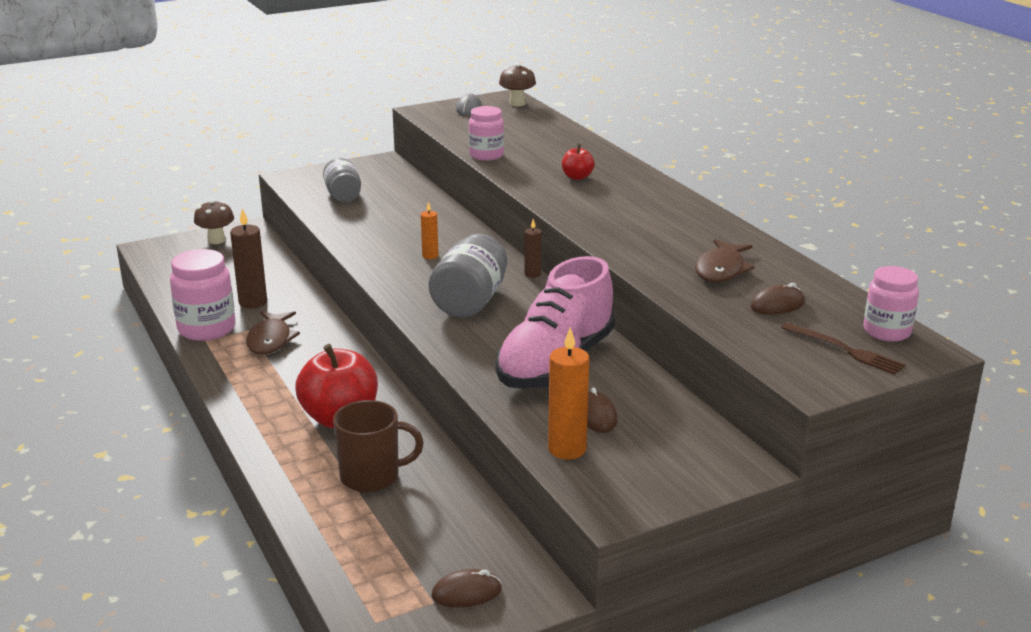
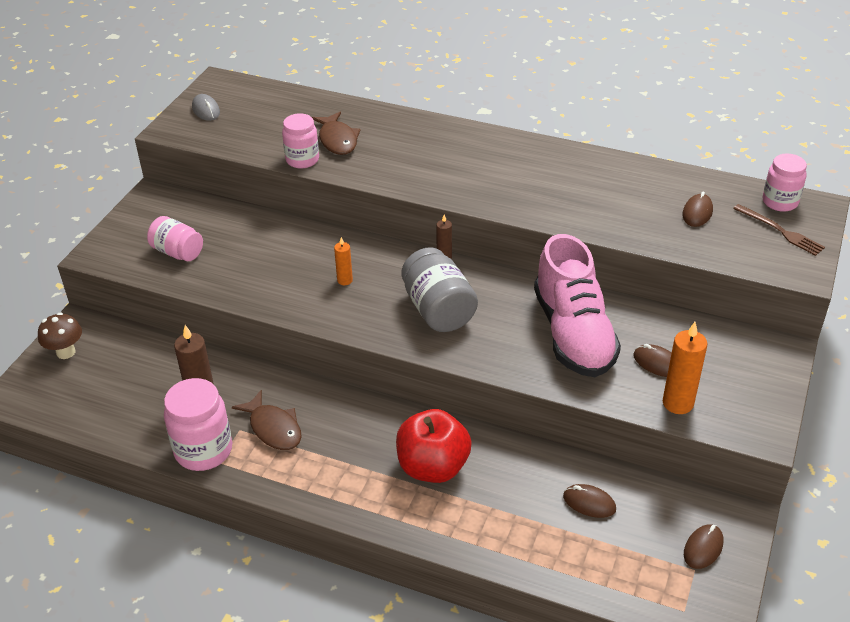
camera: 40 degrees left, 15 degrees up
grey jar [323,158,361,202] -> pink jar [147,216,203,261]
brown mug [333,400,424,492] -> none
brown mushroom [499,63,536,106] -> none
red apple [562,144,595,180] -> none
brown fish [695,239,755,282] -> brown fish moved to [312,111,361,155]
brown fork [782,323,906,375] -> brown fork turned 45 degrees clockwise [733,204,825,256]
none -> brown mouse [563,484,616,518]

